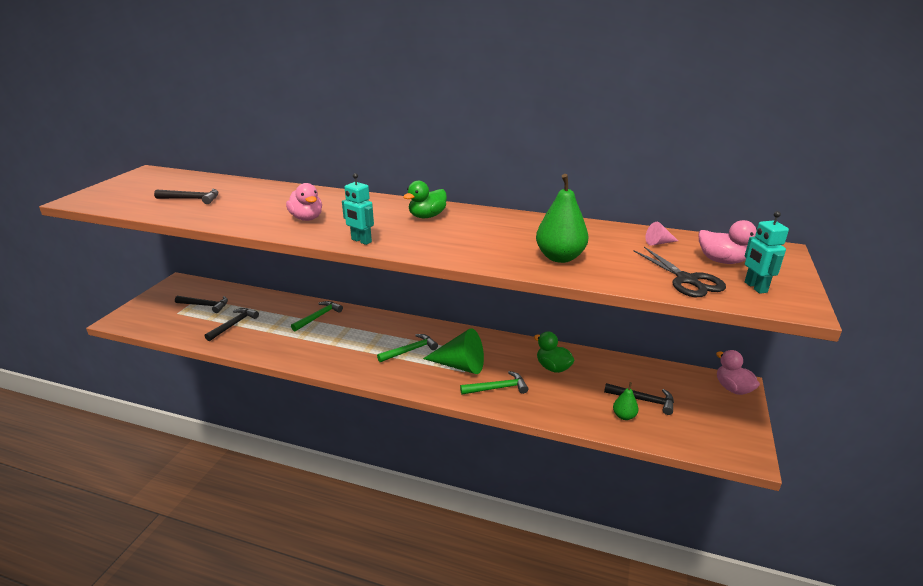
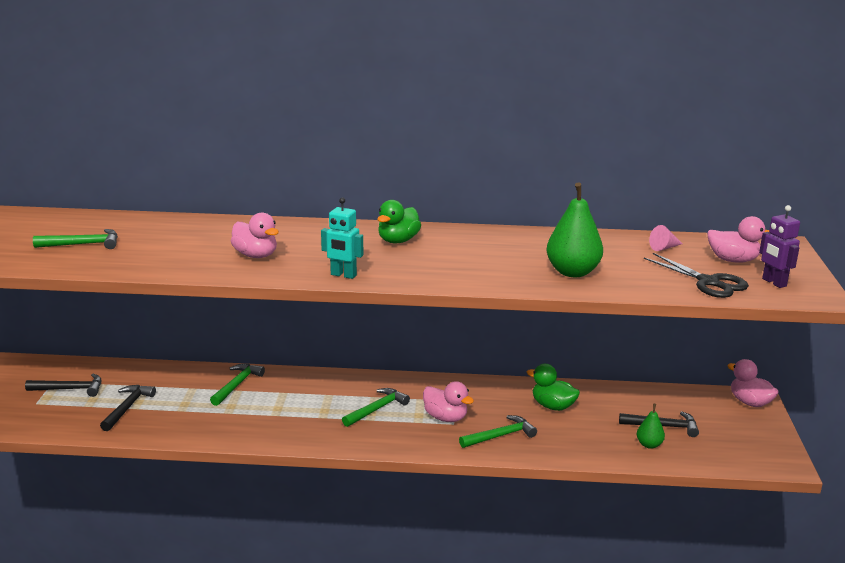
camera: 15 degrees left, 5 degrees down
black hammer [154,189,218,204] -> green hammer [33,229,118,249]
green cone [423,328,484,374] -> pink duck [423,381,474,422]
turquoise robot [744,211,789,294] -> purple robot [759,205,800,288]

